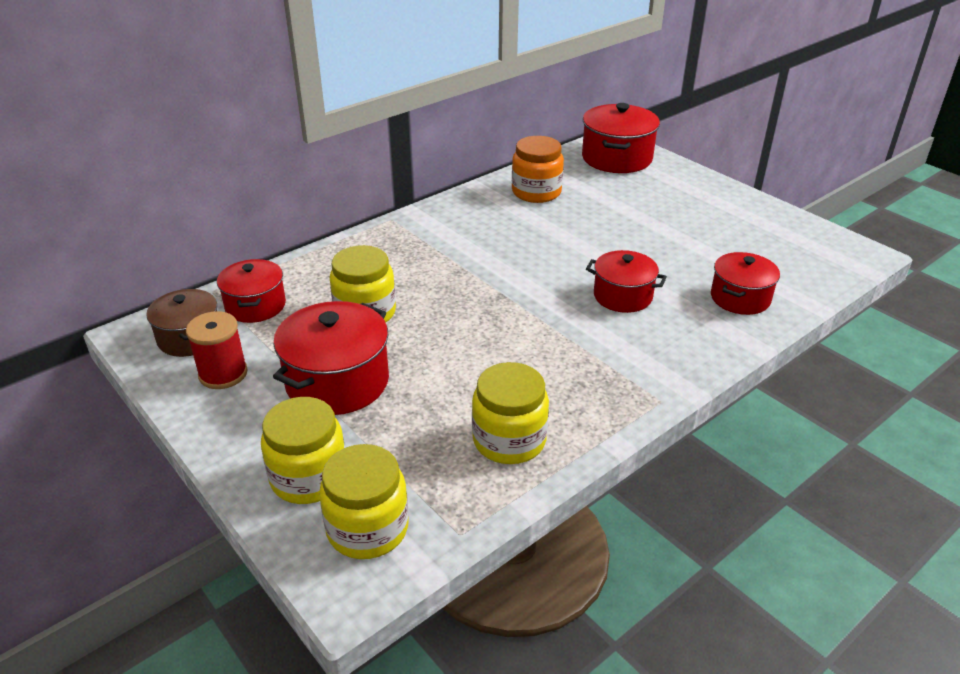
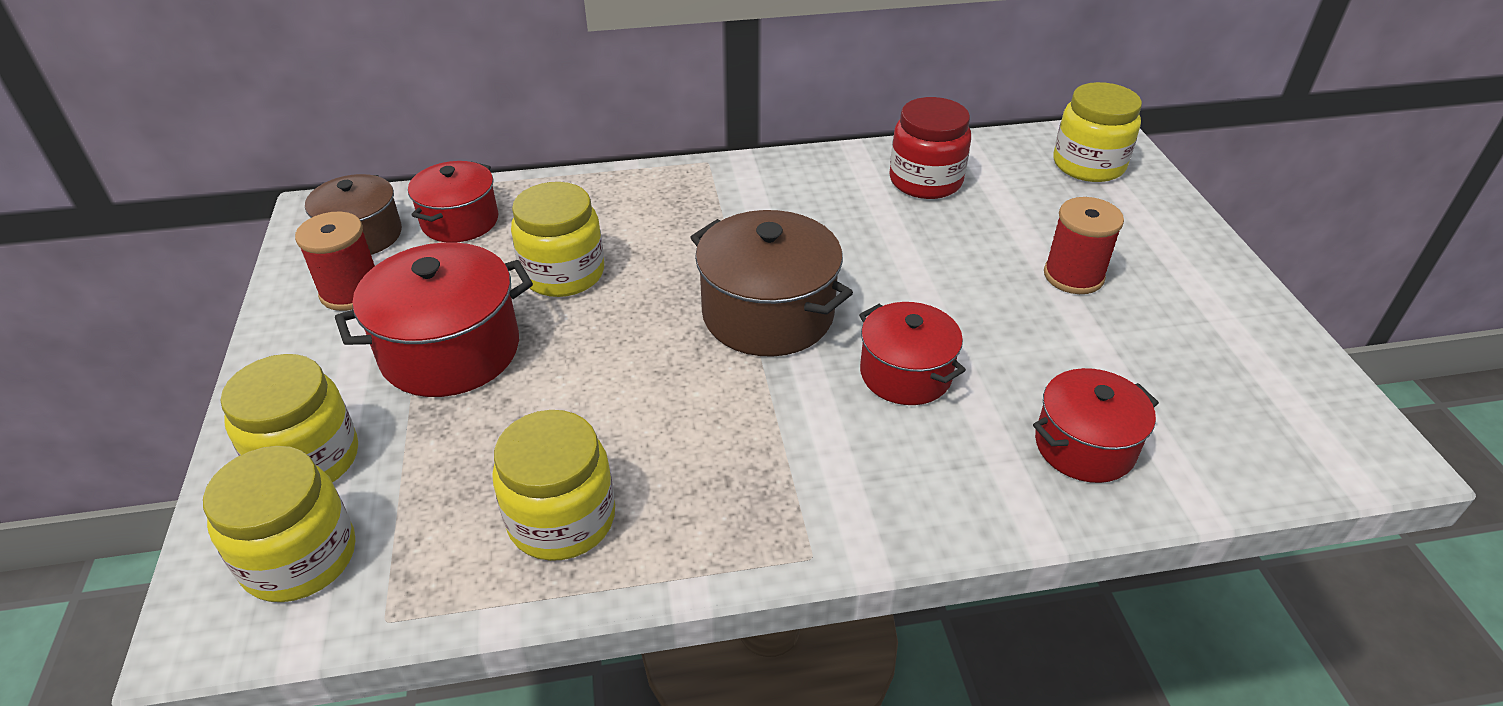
camera: 30 degrees right, 5 degrees up
orange jar [512,136,564,203] -> red jar [889,97,971,199]
red pot [582,103,660,173] -> yellow jar [1054,82,1142,182]
none -> brown pot [690,210,853,357]
none -> red spool [1044,197,1124,294]

